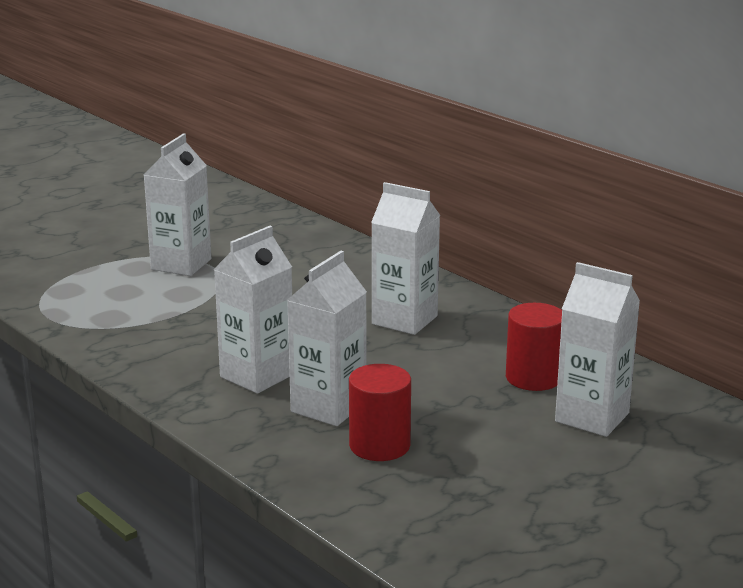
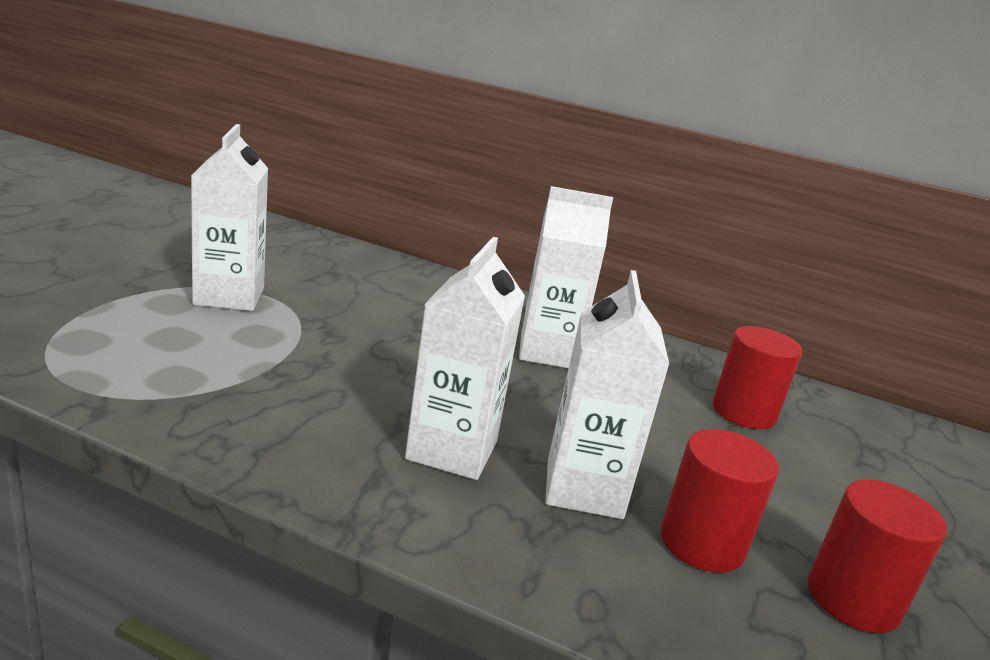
camera: 30 degrees left, 0 degrees up
white carton [555,262,640,437] -> none
none -> red cylinder [808,479,947,633]

